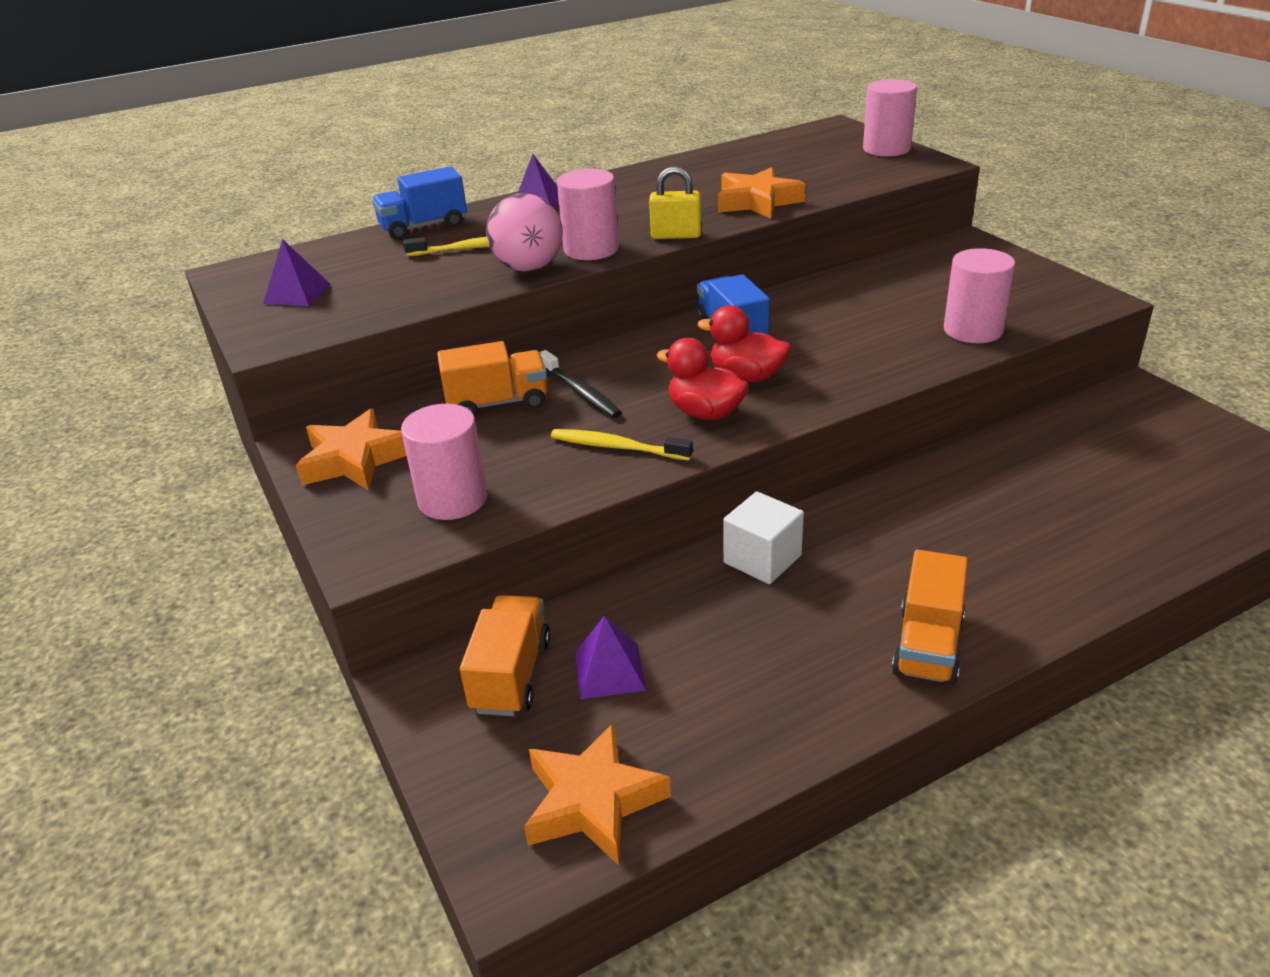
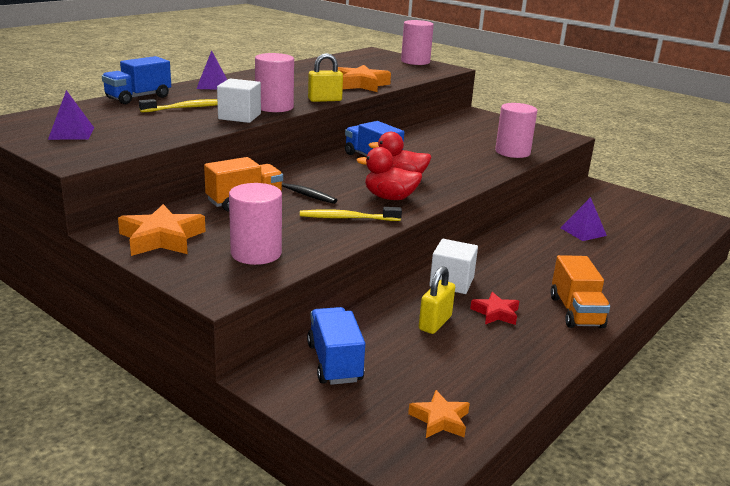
camera: 25 degrees left, 10 degrees down
orange truck [460,595,551,716] -> blue truck [307,307,365,385]
pink ball [486,193,563,272] -> white cube [217,78,261,123]
orange star [524,722,671,865] -> orange star [408,390,470,438], size x0.60
purple pyramid [575,616,646,699] -> purple pyramid moved to [561,197,607,241]
none -> yellow padlock [419,266,455,334]
none -> red star [470,292,519,325]

